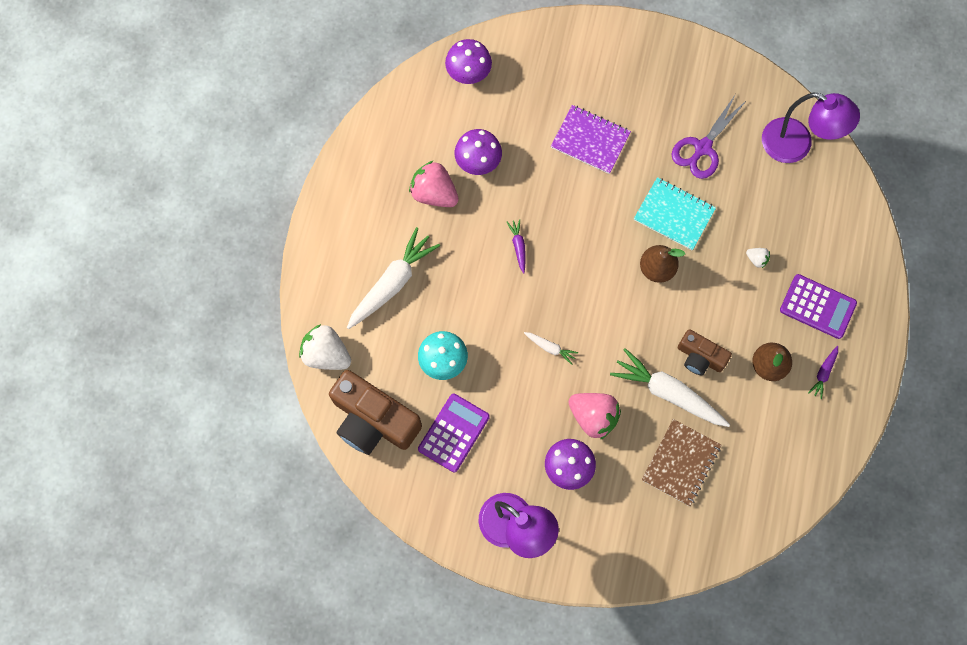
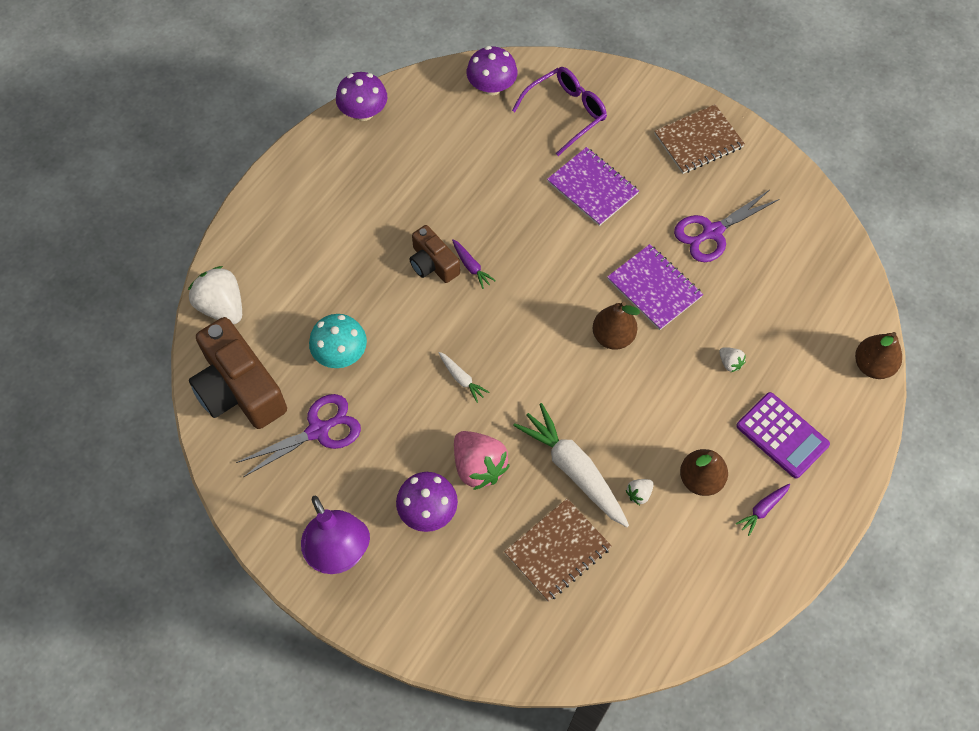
camera: 20 degrees right, 10 degrees down
white carrot [347,227,440,329] -> none
pink strawberry [409,161,459,207] -> none
purple calculator [418,394,490,472] -> purple scissors [236,394,361,477]
purple mushroom [455,129,502,175] -> purple mushroom moved to [336,72,387,121]
purple carrot [507,219,526,273] -> purple carrot turned 135 degrees clockwise [452,239,496,289]
turquoise notebook [634,177,716,250] -> purple notebook [607,244,703,330]
brown camera [678,329,732,375] -> brown camera moved to [409,225,460,283]
purple lamp [762,93,860,163] -> none
none -> purple glasses [512,67,607,156]
none -> white strawberry [626,479,654,505]
none -> brown notebook [654,104,745,174]
none -> brown pear [855,332,902,379]

